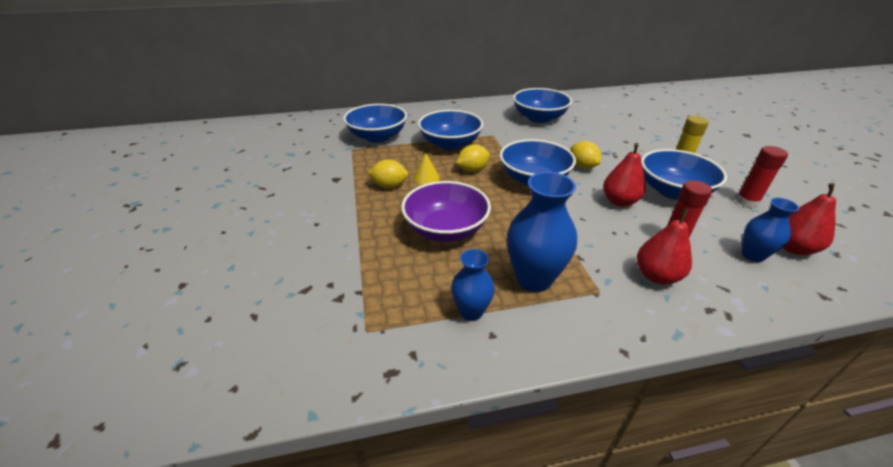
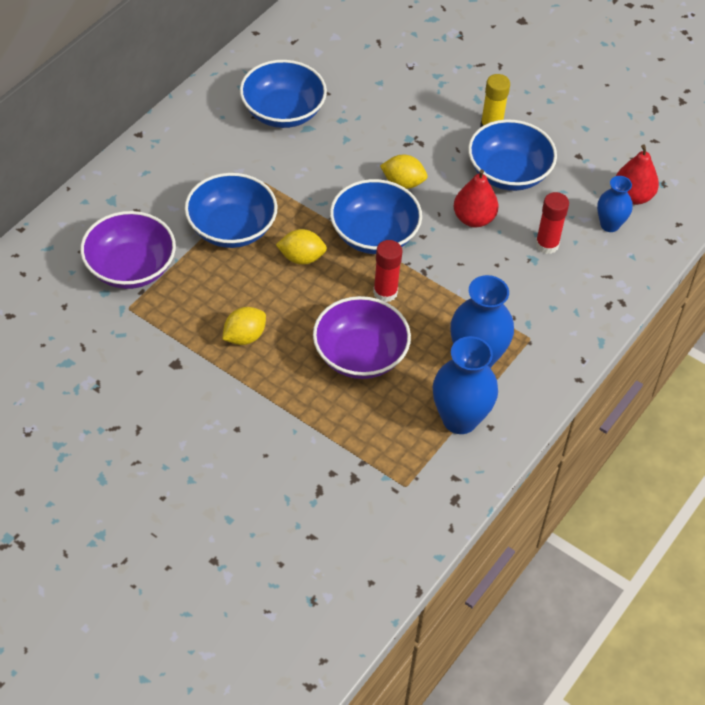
camera: 45 degrees left, 15 degrees up
blue bowl [343,104,407,143] -> purple bowl [80,211,176,289]
yellow cone [414,153,440,185] -> none
blue vase [451,249,495,321] -> blue vase [433,336,498,434], size x1.68
yellow lemon [456,144,490,172] -> yellow lemon turned 75 degrees clockwise [276,229,327,265]
red pear [637,208,692,284] -> none
red glue stick [736,146,788,208] -> red glue stick moved to [373,240,403,302]

